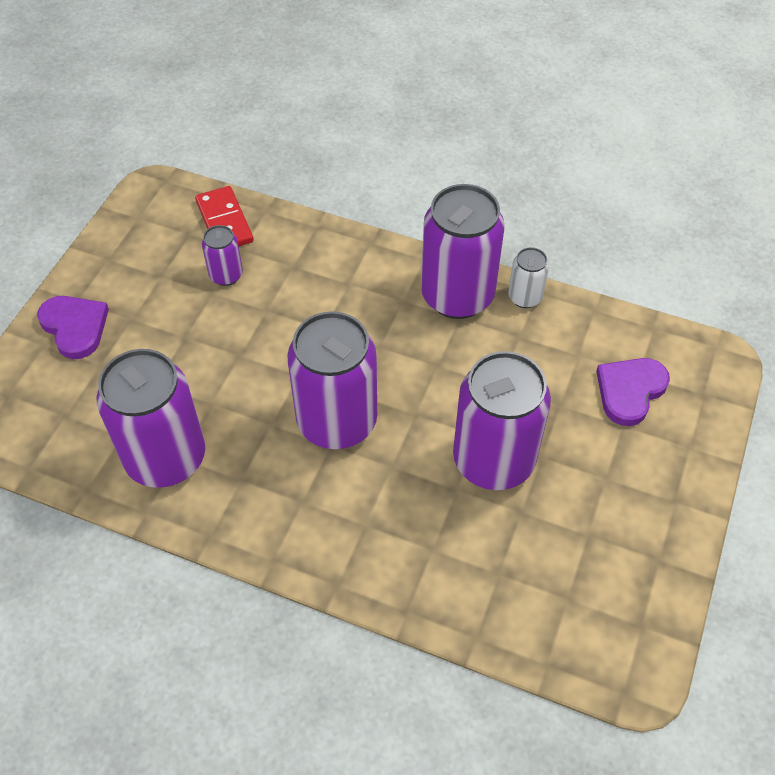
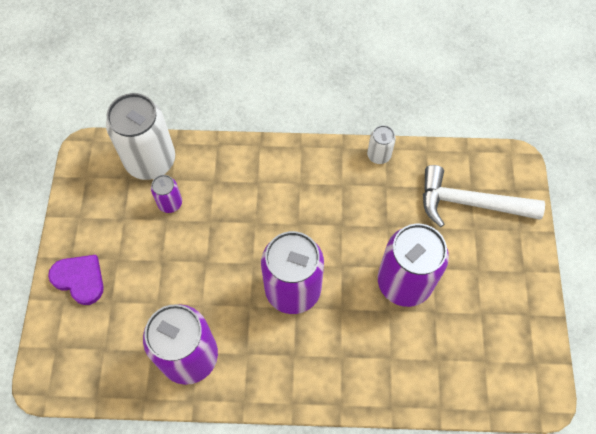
camera: 20 degrees left, 10 degrees up
red domino [195,186,254,246] -> white can [106,93,175,180]
purple can [421,184,505,319] -> none
purple heart [596,358,670,426] -> white hammer [423,165,545,227]

